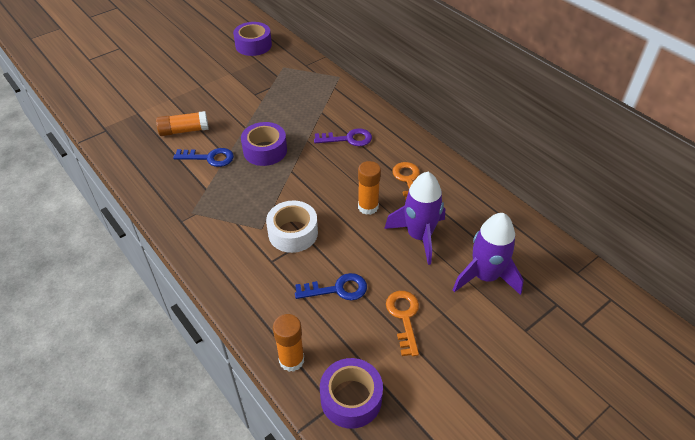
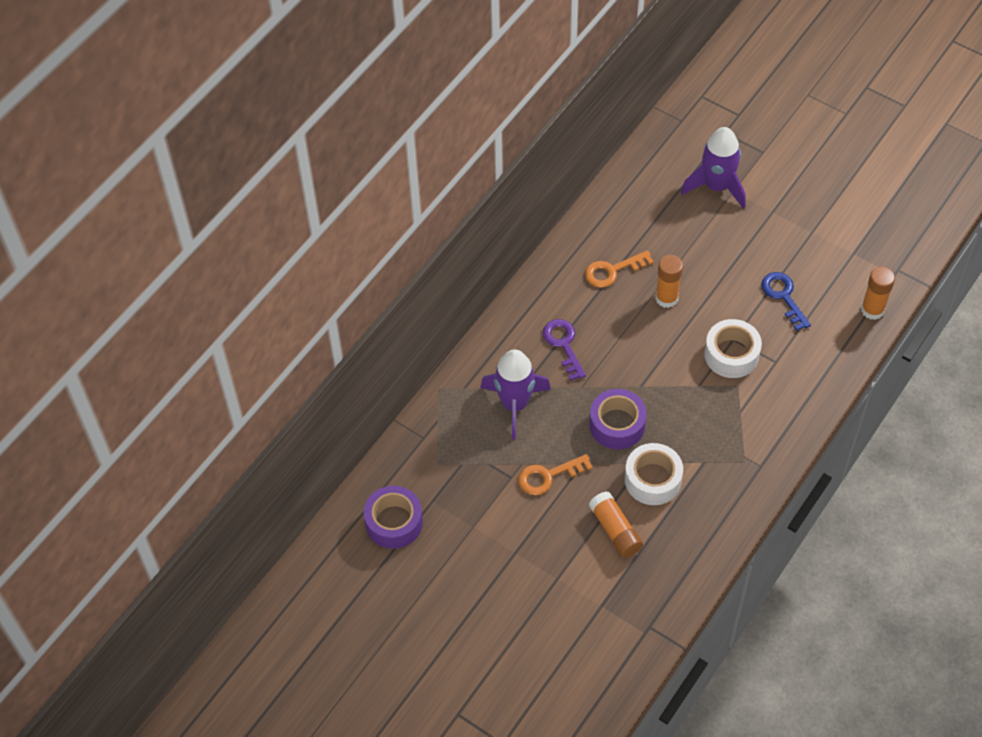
camera: 105 degrees left, 10 degrees up
blue key [173,148,234,167] -> white tape [625,443,683,505]
purple tape [320,358,383,429] -> none
purple rocket [384,172,445,265] -> purple rocket moved to [480,349,551,440]
orange key [386,291,419,356] -> orange key moved to [518,454,593,495]

